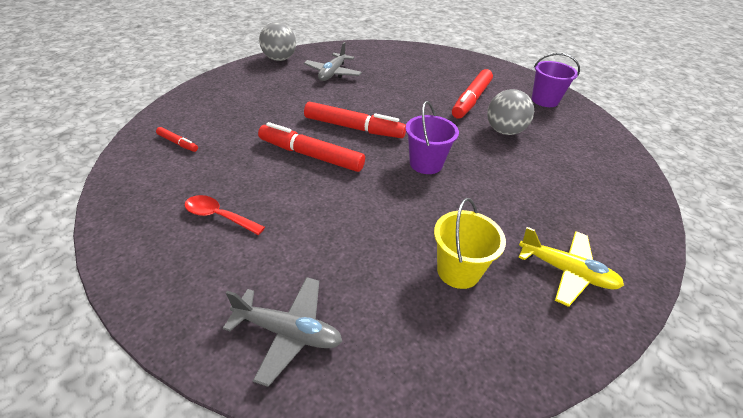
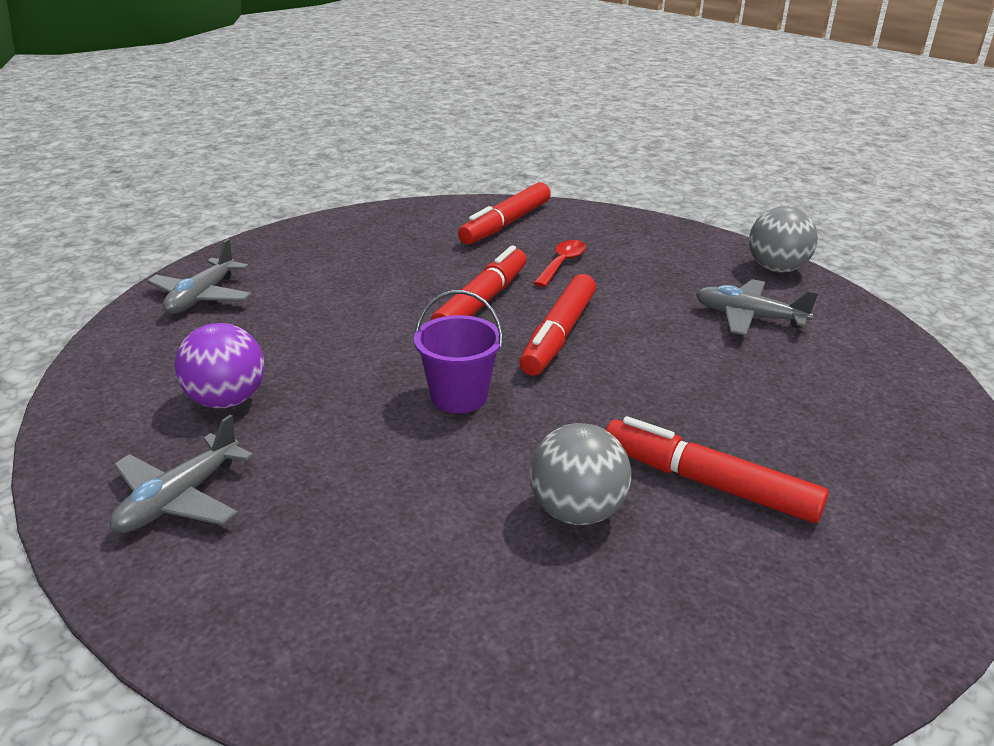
camera: 95 degrees right, 10 degrees down
red marker [156,127,198,152] -> red marker [458,182,551,245], size x2.11
red spoon [184,195,265,235] -> red spoon moved to [534,240,586,287]
yellow bucket [434,198,506,289] -> purple ball [174,323,264,409]
yellow plane [518,227,624,307] -> grey plane [110,415,254,533]
purple bucket [532,53,580,107] -> none

